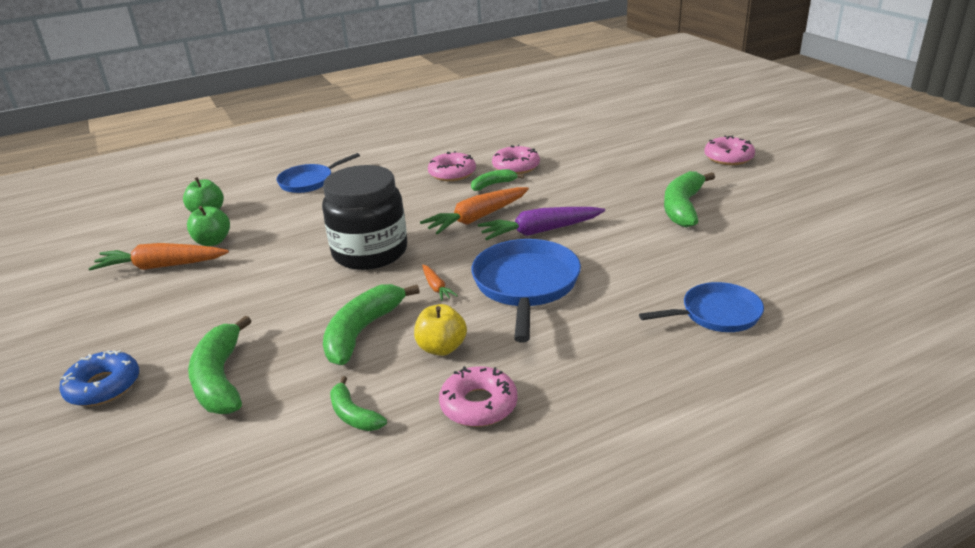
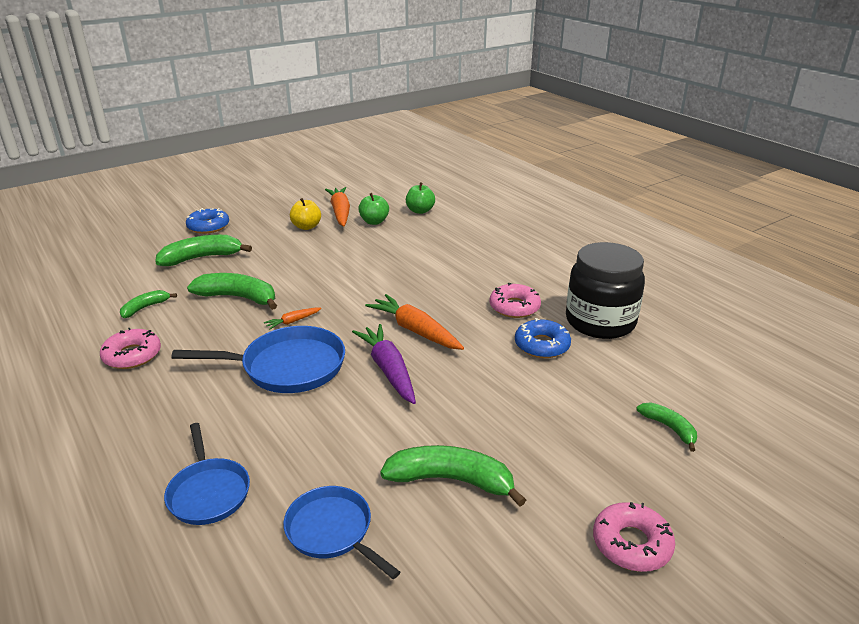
camera: 80 degrees right, 0 degrees up
blue pan [277,153,360,193] -> blue pan moved to [284,486,400,579]
black jar [322,165,407,270] -> black jar moved to [566,242,645,339]
yellow apple [414,304,467,356] -> yellow apple moved to [290,198,321,230]
green banana [471,169,524,191] -> green banana moved to [636,403,697,452]
pink donut [492,145,540,174] -> blue donut [515,318,571,358]

